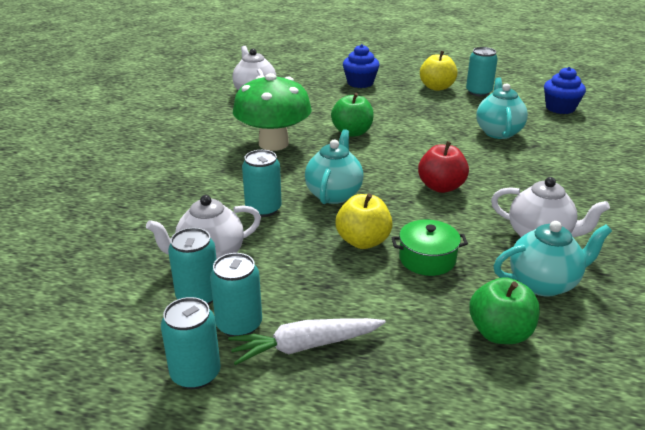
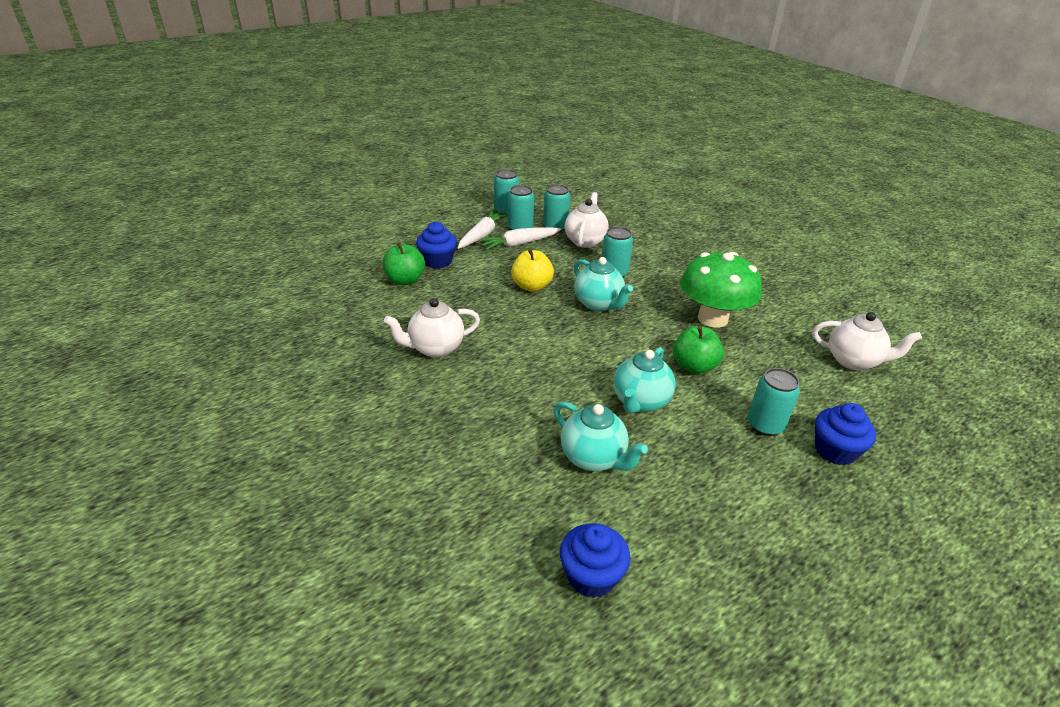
camera: 130 degrees right, 5 degrees up
green pot [391,220,468,276] -> none
red apple [418,141,469,193] -> none
yellow apple [420,51,458,91] -> none
turquoise can [466,47,498,96] -> turquoise can moved to [748,368,800,436]
turquoise teapot [494,221,612,297] -> turquoise teapot moved to [614,347,676,413]
none -> blue cupcake [416,222,457,268]
none -> white carrot [478,227,561,250]

